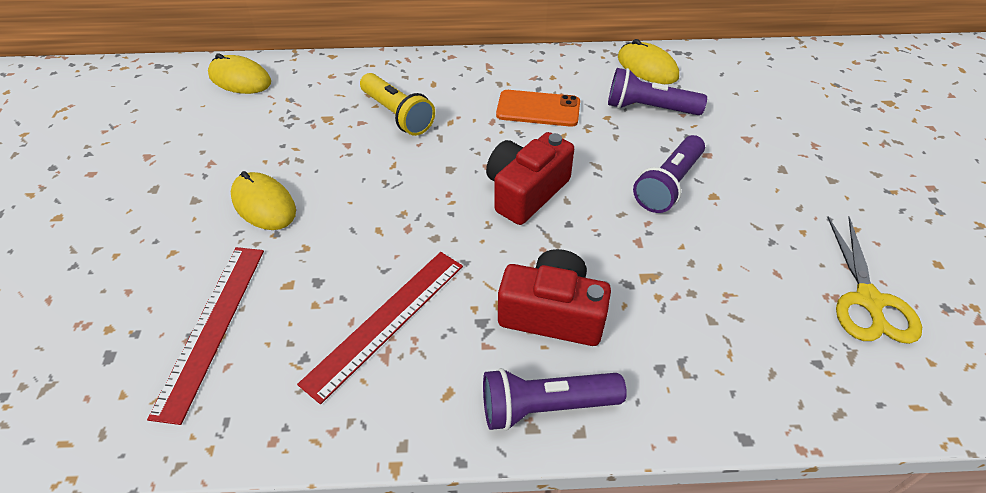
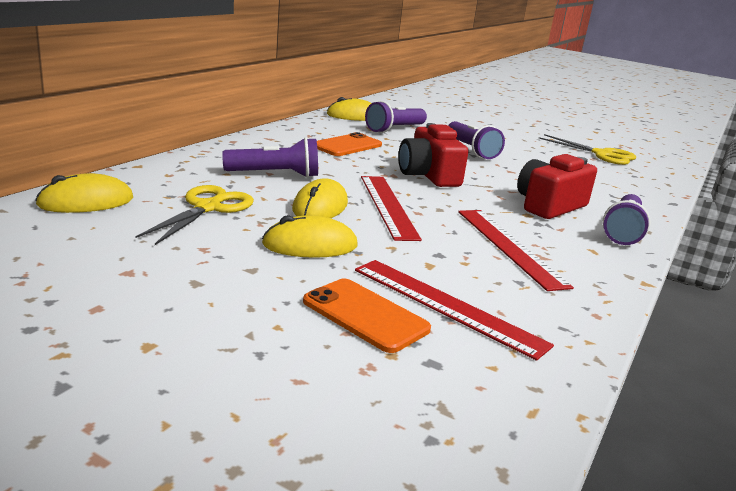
camera: 60 degrees left, 25 degrees down
yellow flashlight [360,73,435,136] -> purple flashlight [222,137,318,178]
none -> yellow scissors [136,185,254,245]
none -> yellow mouse [292,178,348,218]
none -> orange phone [303,279,431,353]
none -> red ruler [361,176,422,241]

